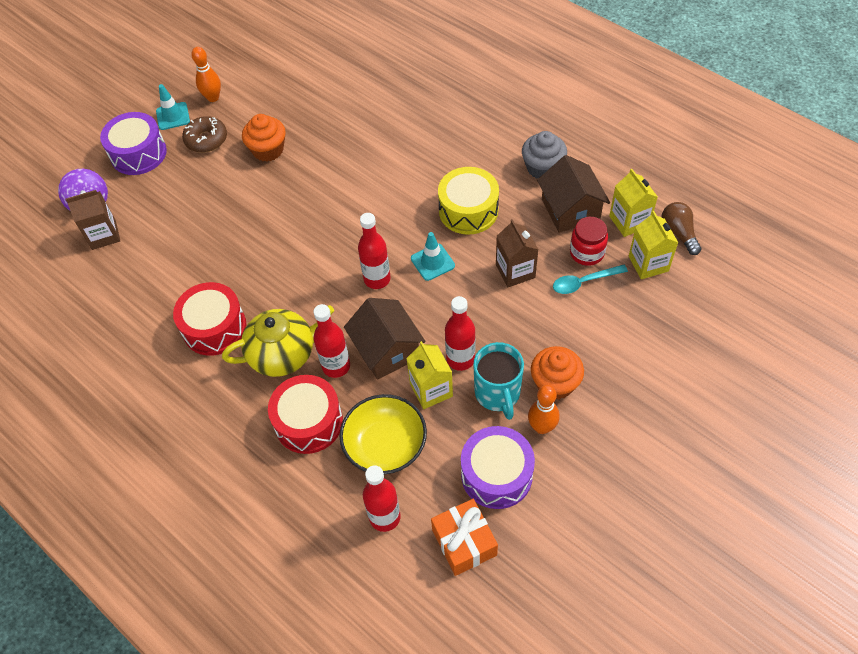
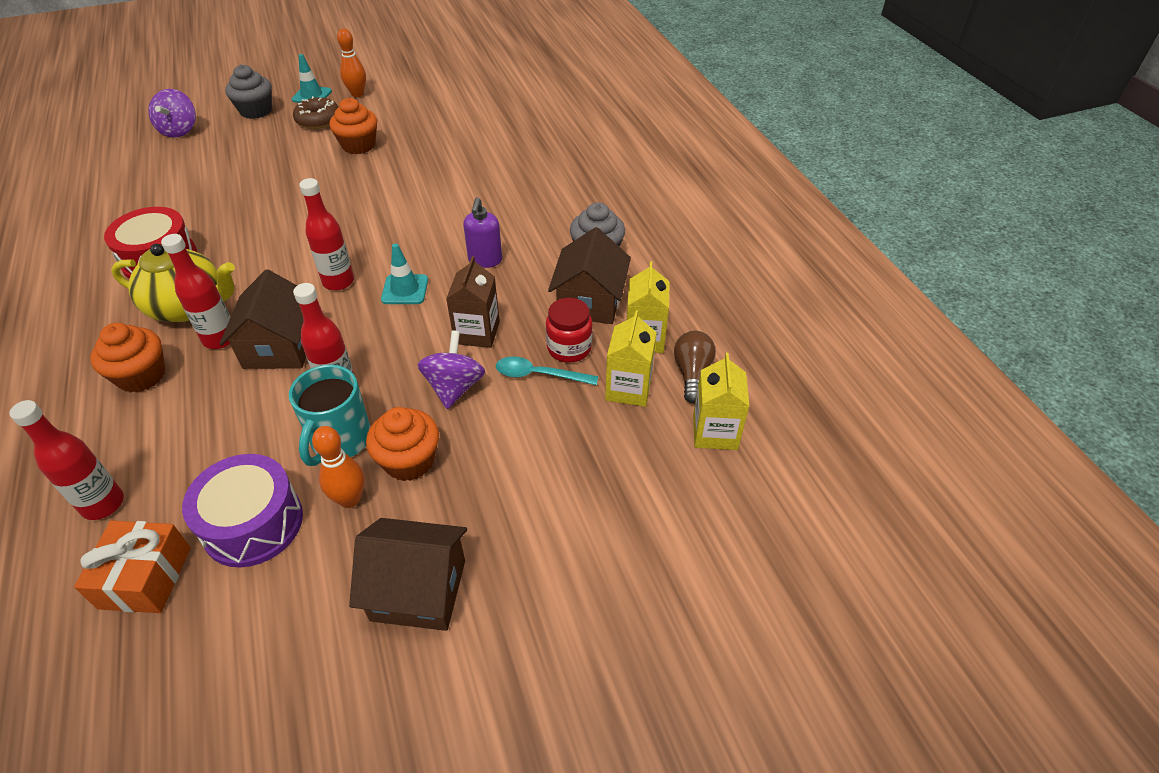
camera: 25 degrees right, 10 degrees down
brown carton [65,190,120,250] -> none
purple drum [100,112,167,175] -> grey cupcake [225,65,272,119]
red drum [268,375,343,454] -> orange cupcake [90,323,165,393]
yellow bowl [340,394,427,474] -> none
yellow carton [406,341,453,409] -> yellow carton moved to [693,353,750,450]
yellow drum [438,167,499,235] -> purple soap dispenser [463,197,502,268]
none -> brown house [349,518,467,631]
none -> purple spinning top [417,330,485,409]

